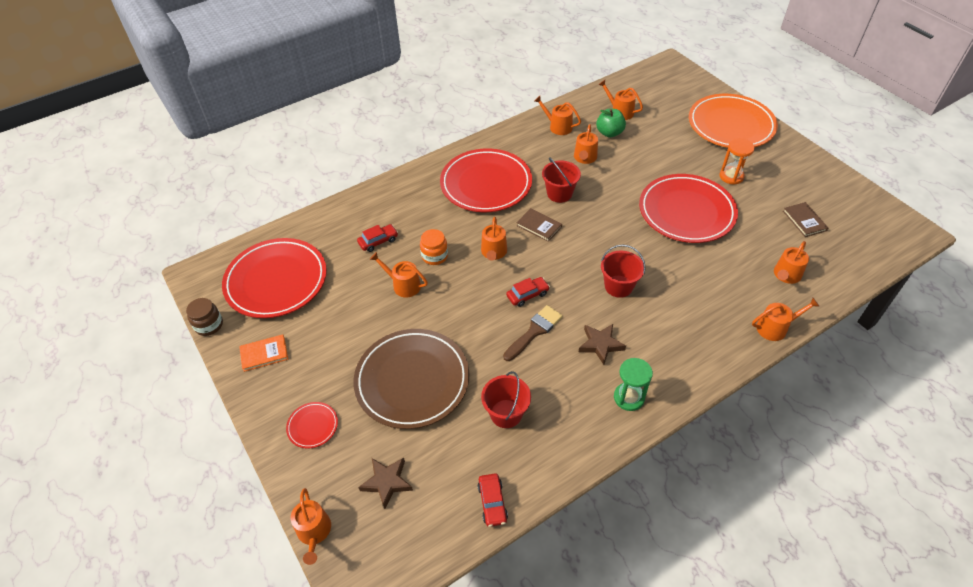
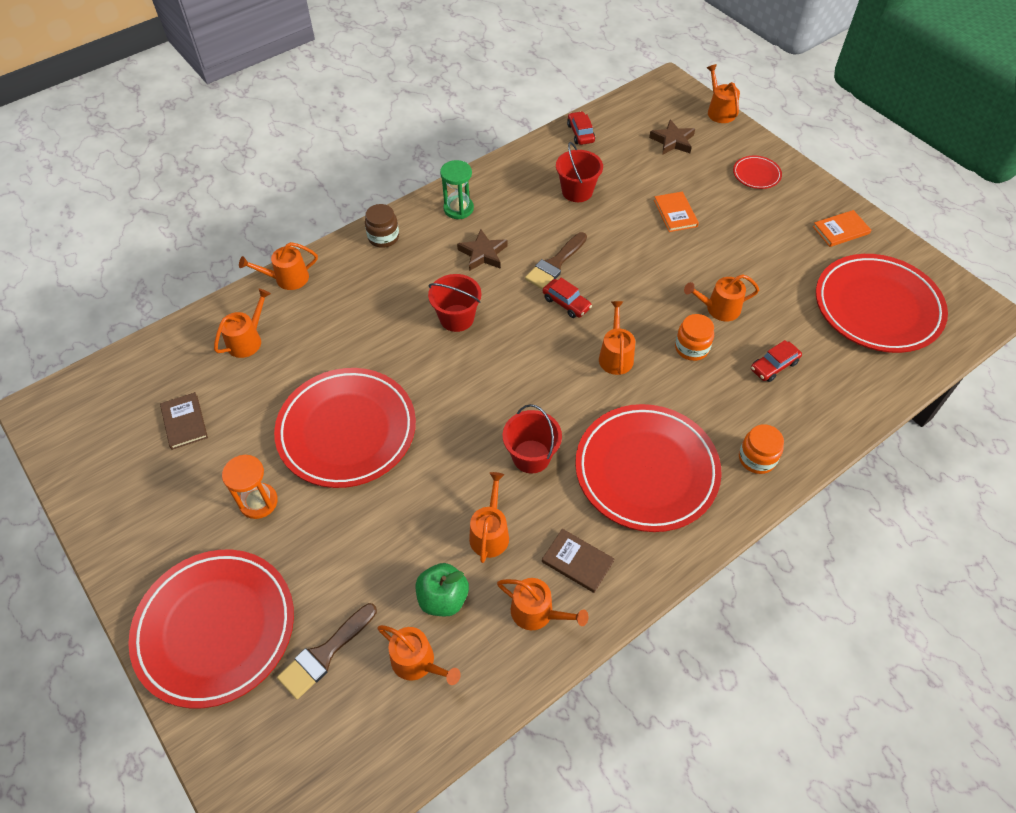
camera: 175 degrees right, 5 degrees up
brown jar [186,298,223,336] -> brown jar moved to [365,204,399,248]
brown plate [353,329,469,429] -> orange book [654,191,699,232]
orange watering can [370,252,428,298] -> orange watering can turned 150 degrees clockwise [684,274,759,321]
red car [506,277,550,307] -> red car turned 105 degrees counterclockwise [543,278,592,318]
brown book [516,208,562,242] -> brown book moved to [542,529,614,593]
orange plate [689,94,778,148] -> red plate [128,550,294,708]
none -> brown brush [277,603,377,699]
none -> orange jar [739,424,784,474]

